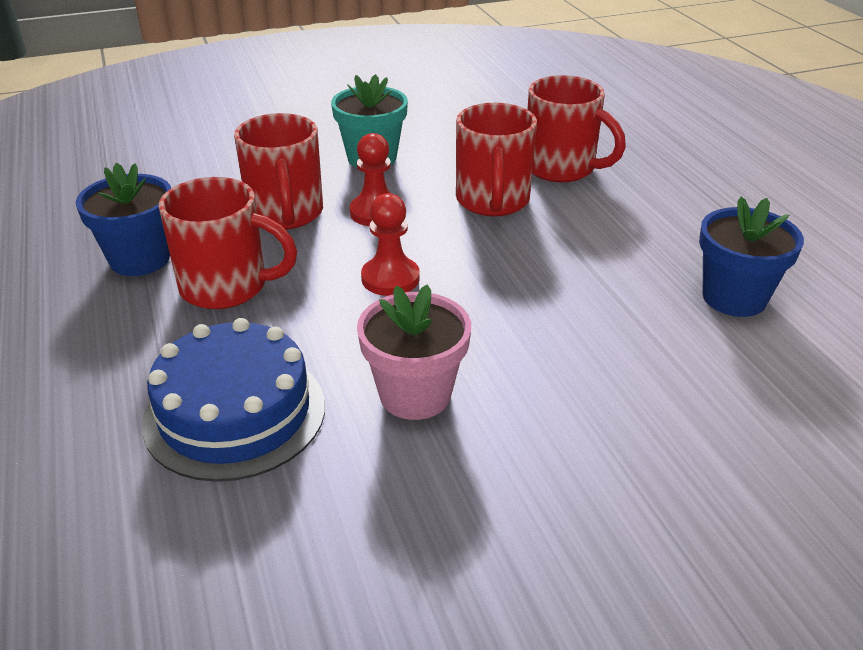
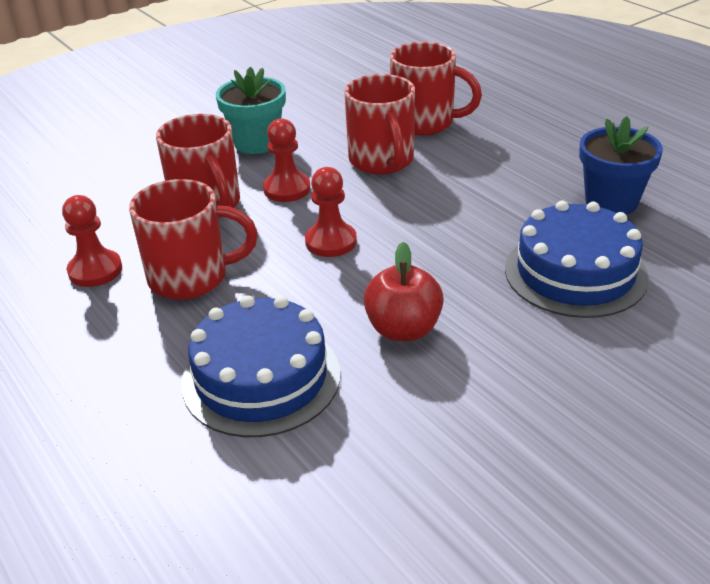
camera: 15 degrees left, 0 degrees up
blue flower pot [76,163,171,276] -> red pawn [62,195,122,287]
pink flower pot [357,285,471,420] -> red apple [363,242,444,341]
none -> blue cake [505,201,649,318]

